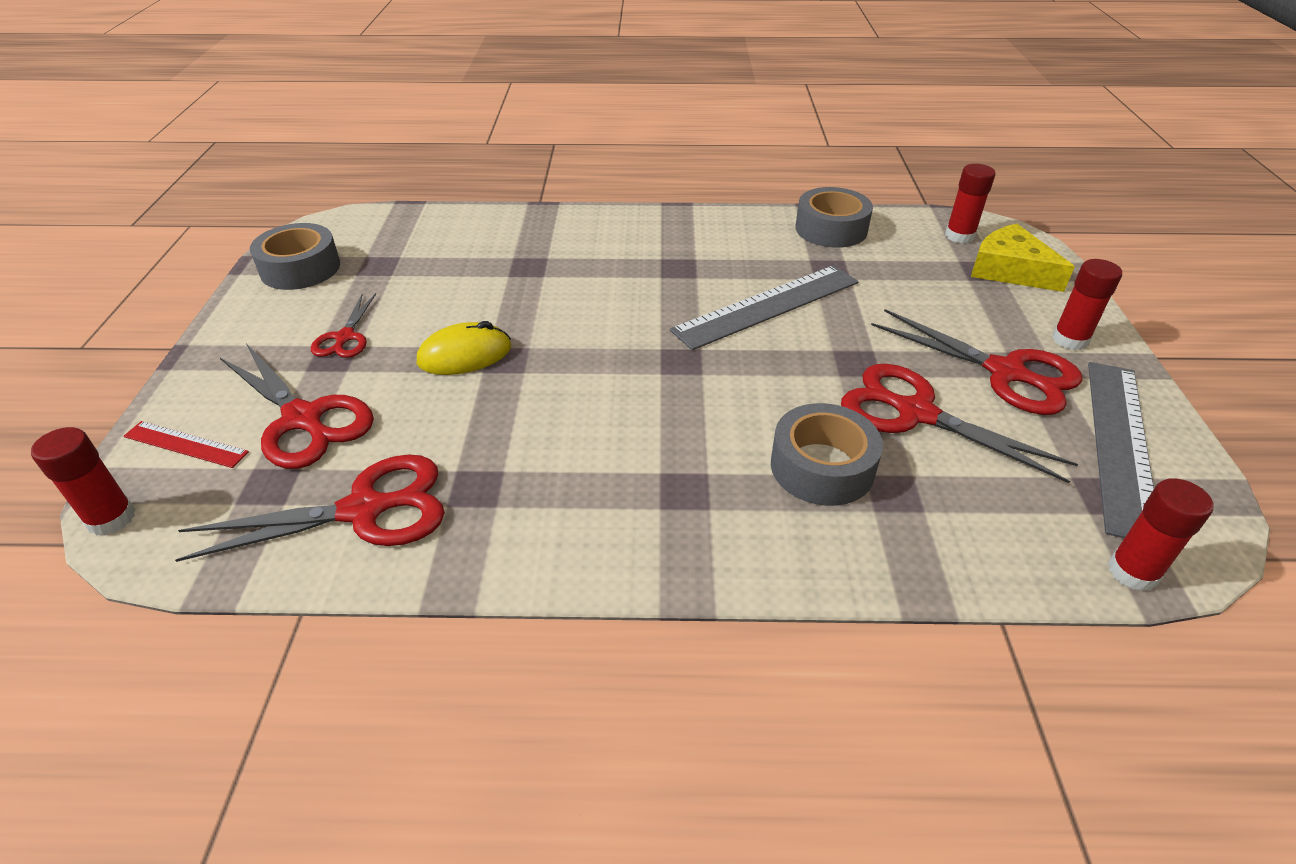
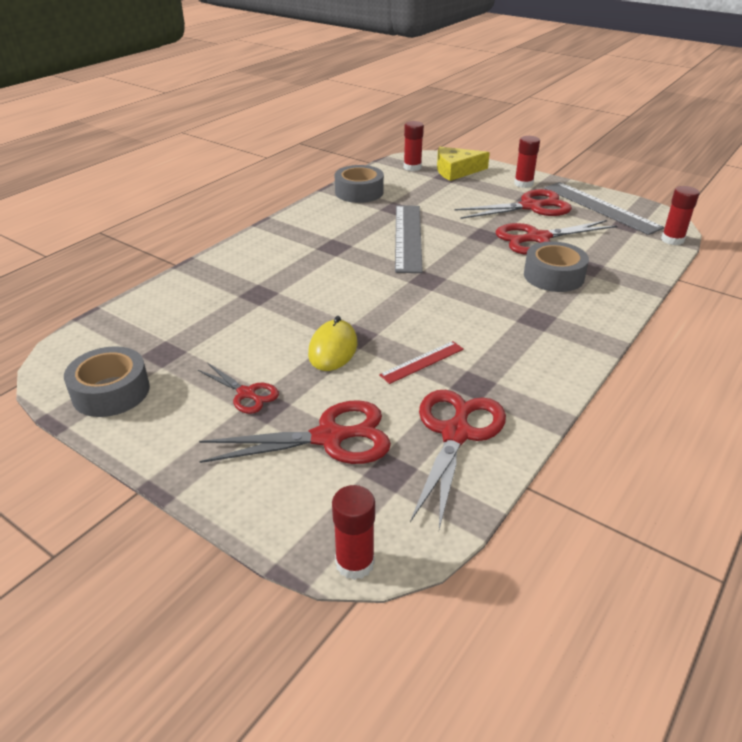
camera: 55 degrees left, 5 degrees down
red ruler [123,421,249,468] -> red ruler moved to [379,341,464,384]

